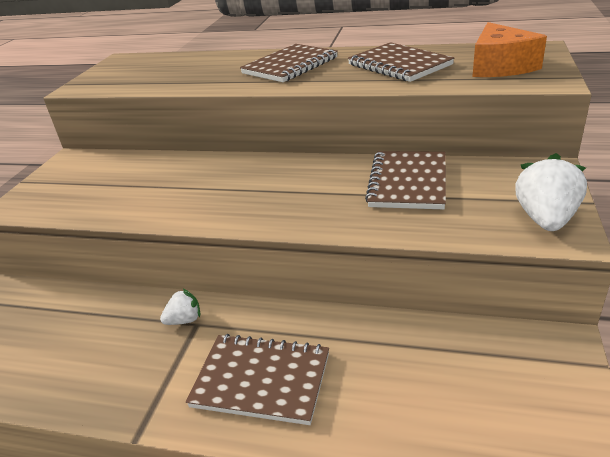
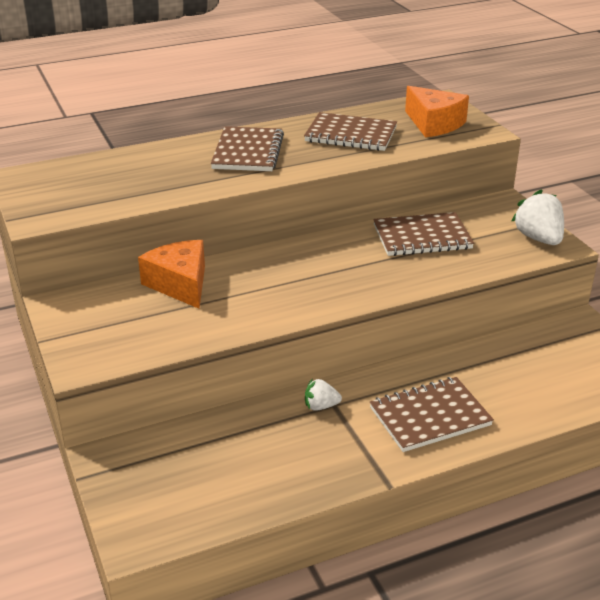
camera: 40 degrees left, 0 degrees up
white strawberry [160,289,200,325] -> white strawberry turned 120 degrees counterclockwise [305,378,342,411]
brown notebook [365,151,446,209] -> brown notebook turned 75 degrees counterclockwise [373,212,474,256]
none -> orange cheese [138,240,205,309]

